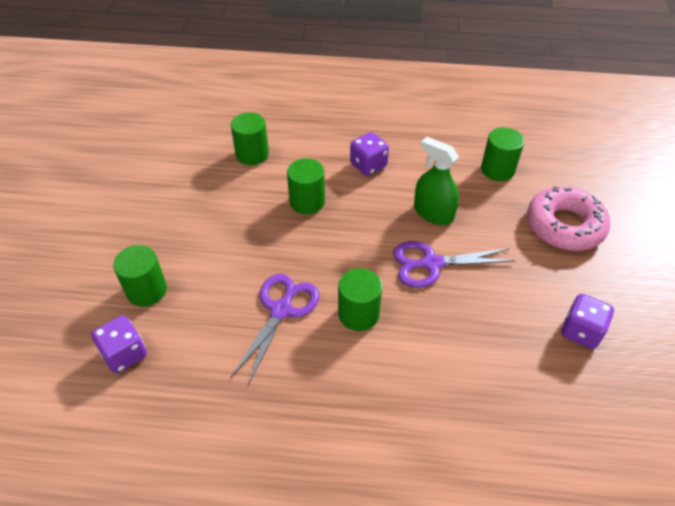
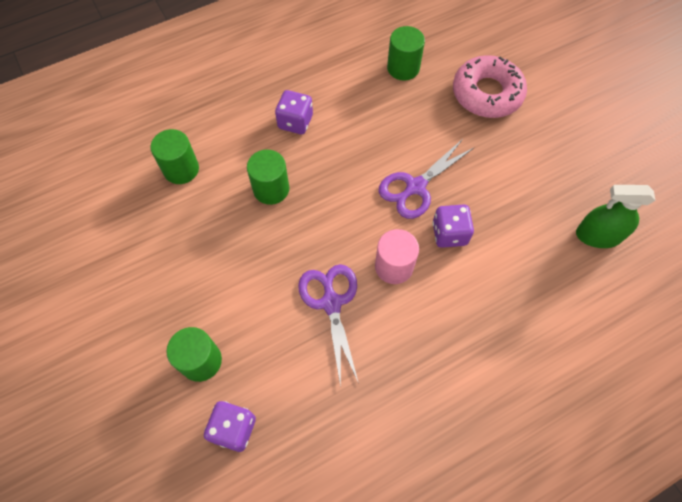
camera: 35 degrees left, 15 degrees up
green cylinder [338,268,382,331] -> pink cylinder [375,229,419,284]
green spray bottle [414,137,459,225] -> green spray bottle moved to [576,185,656,248]
purple dice [561,294,614,349] -> purple dice moved to [432,205,474,248]

